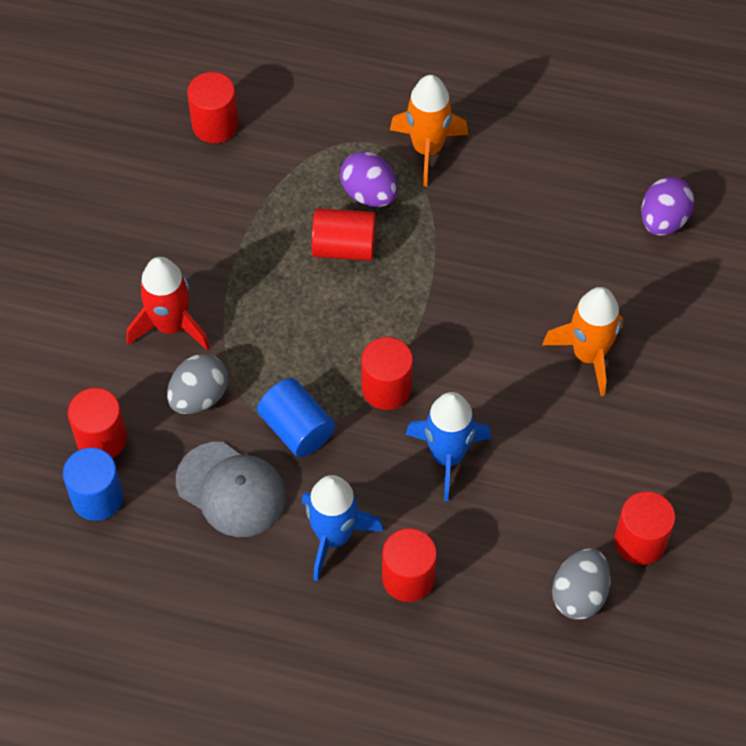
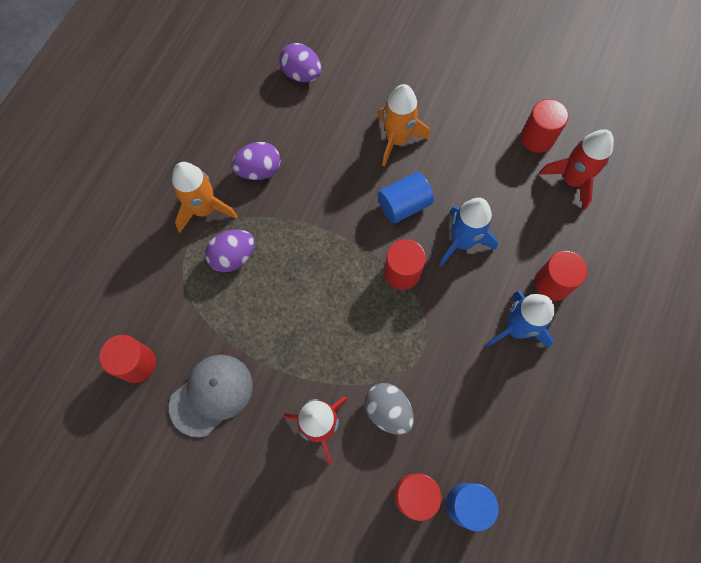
camera: 80 degrees left, 10 degrees up
grey cap [176,442,286,537] -> grey cap moved to [169,355,253,437]
blue cylinder [257,378,335,457] -> blue cylinder moved to [378,172,434,224]
red cylinder [312,208,376,261] -> none
grey egg [552,548,611,619] -> red rocket [539,129,614,210]
none -> purple egg [231,142,281,180]

